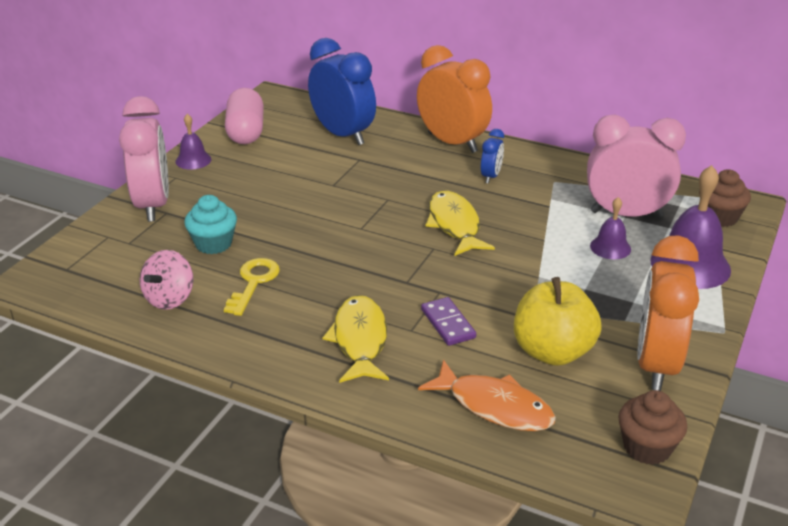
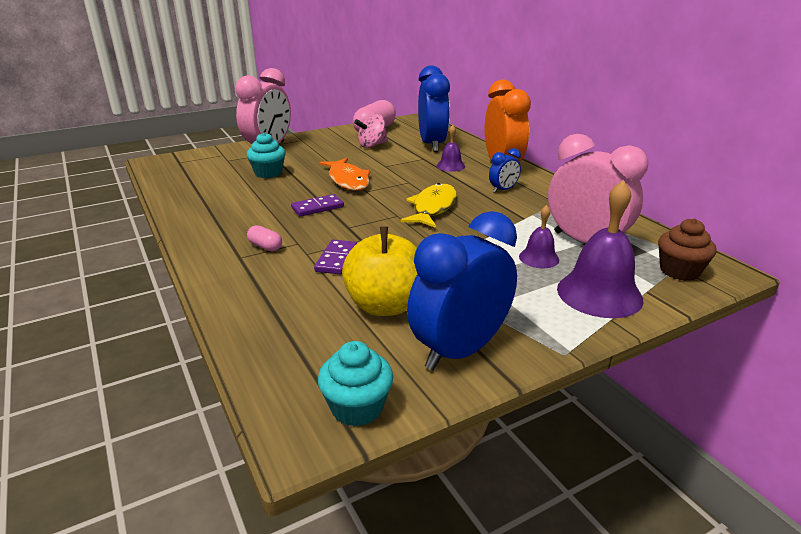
camera: 35 degrees right, 5 degrees down
pink spinning top [140,250,193,310] -> pink spinning top moved to [354,114,388,148]
purple bell [176,114,211,170] -> purple bell moved to [437,125,465,172]
yellow key [224,258,280,316] -> none
yellow fish [322,295,389,383] -> pink capsule [247,225,282,251]
orange fish [418,359,556,431] -> orange fish moved to [320,158,370,191]
brown cupcake [618,390,687,465] -> turquoise cupcake [318,341,393,427]
orange clock [637,235,699,391] -> blue clock [407,211,517,370]
none -> purple domino [291,194,344,217]

